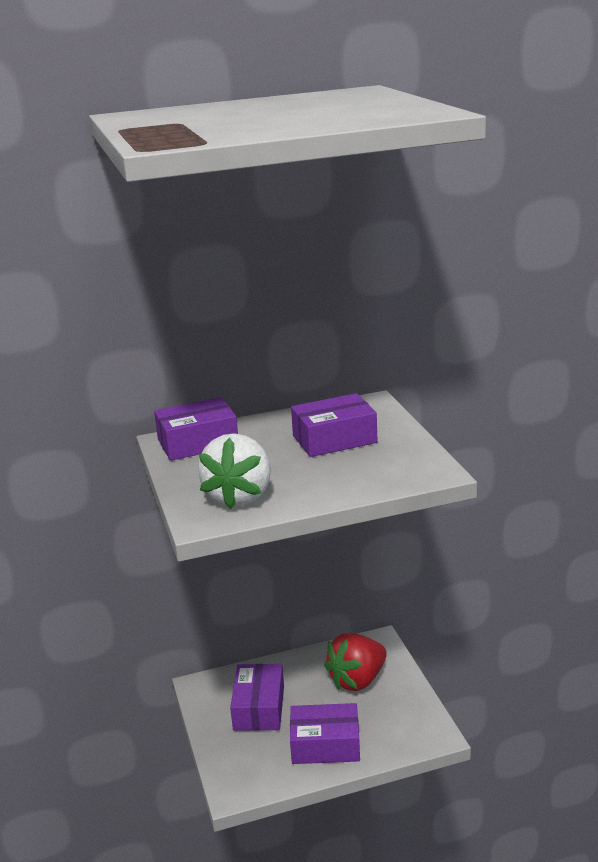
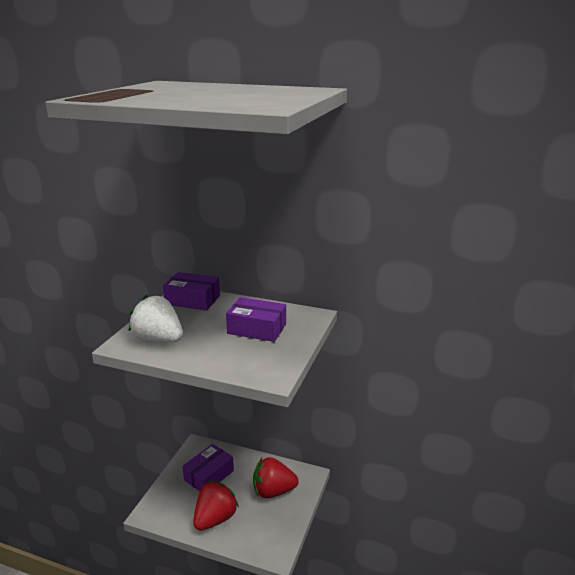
camera: 35 degrees right, 0 degrees up
white strawberry [198,433,271,509] -> white strawberry turned 75 degrees clockwise [129,295,183,343]
purple box [290,703,360,764] -> red strawberry [193,481,239,531]

